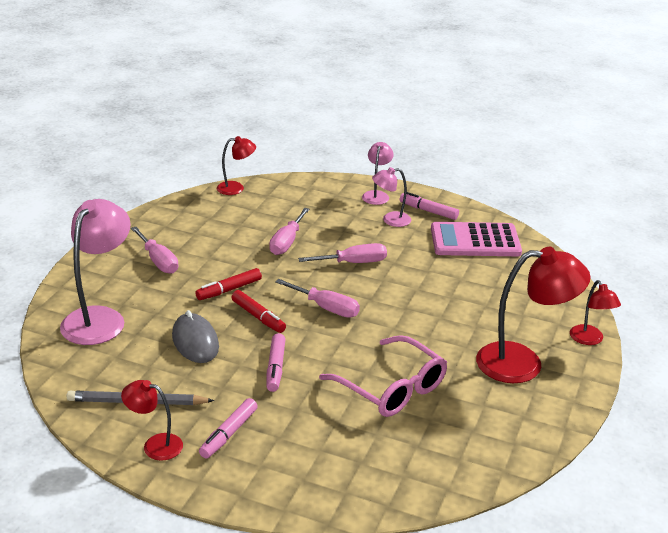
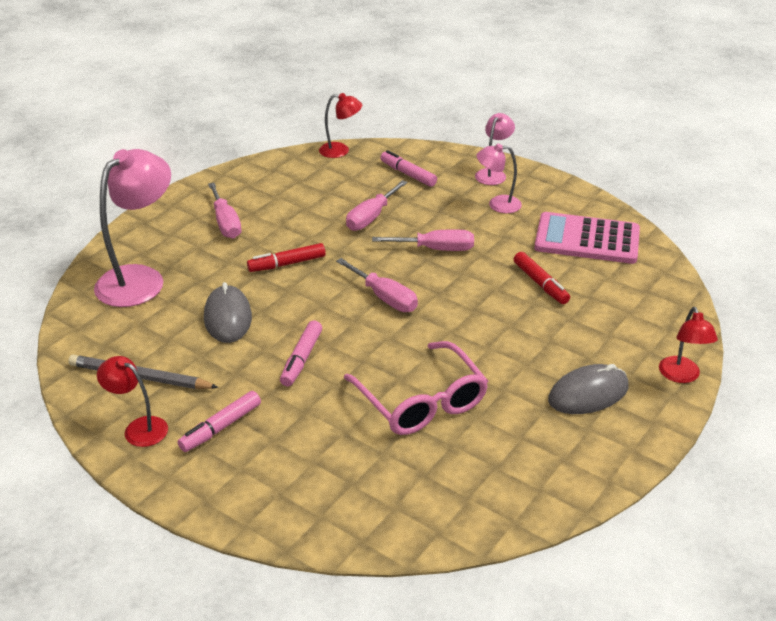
camera: 15 degrees right, 5 degrees up
red marker [231,290,286,333] -> red marker moved to [514,252,570,304]
pink marker [400,192,459,220] -> pink marker moved to [380,150,437,187]
red lamp [476,247,591,383] -> grey mouse [548,364,628,414]

